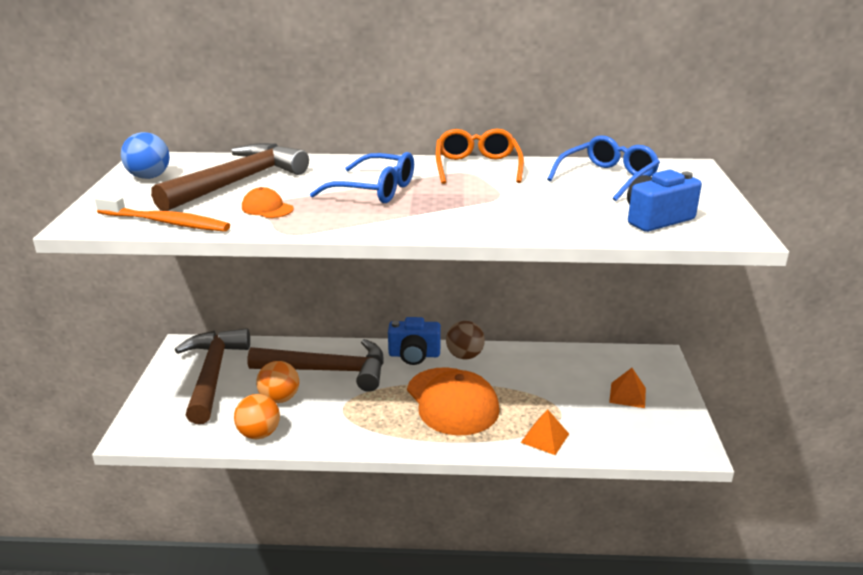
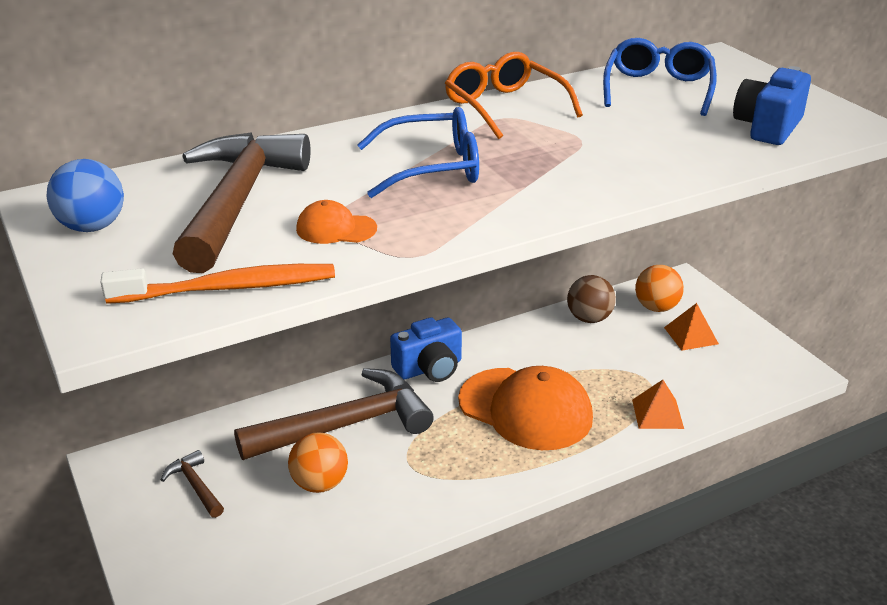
camera: 30 degrees left, 5 degrees up
brown hammer [175,328,250,424] -> brown hammer [161,450,224,518], size x0.44
orange ball [234,394,280,439] -> orange ball moved to [635,265,684,312]
brown ball [446,321,485,360] -> brown ball moved to [567,275,616,323]

